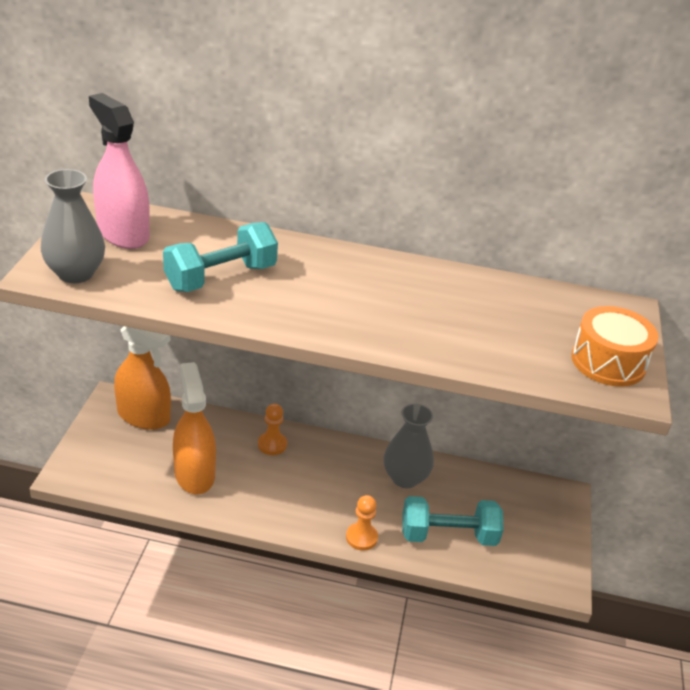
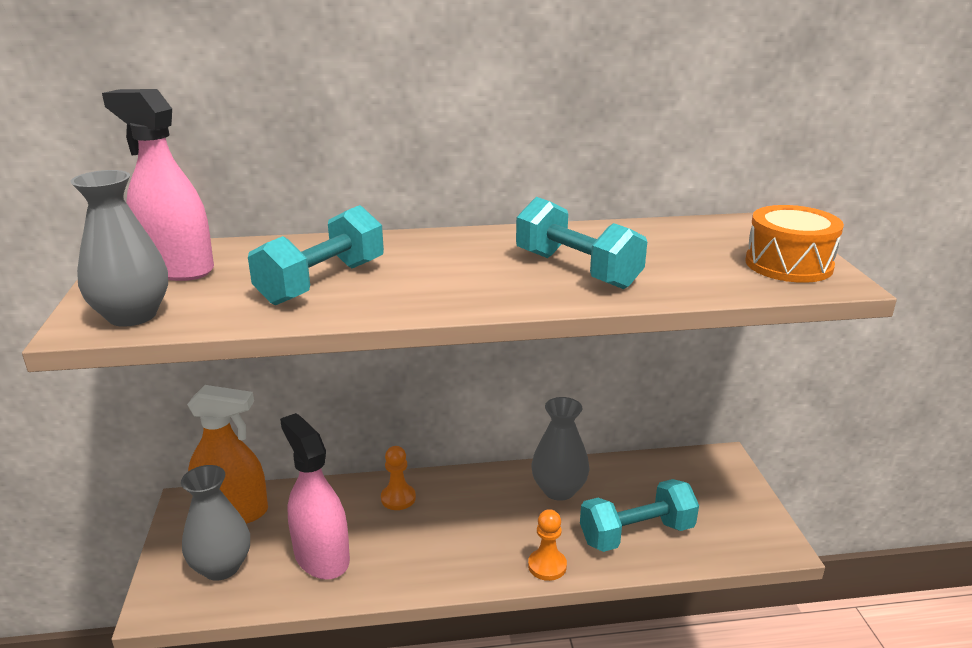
camera: 15 degrees left, 10 degrees down
orange spray bottle [173,362,216,494] -> pink spray bottle [280,413,350,580]
none -> grey vase [181,465,250,581]
none -> turquoise dumbbell [516,197,647,289]

